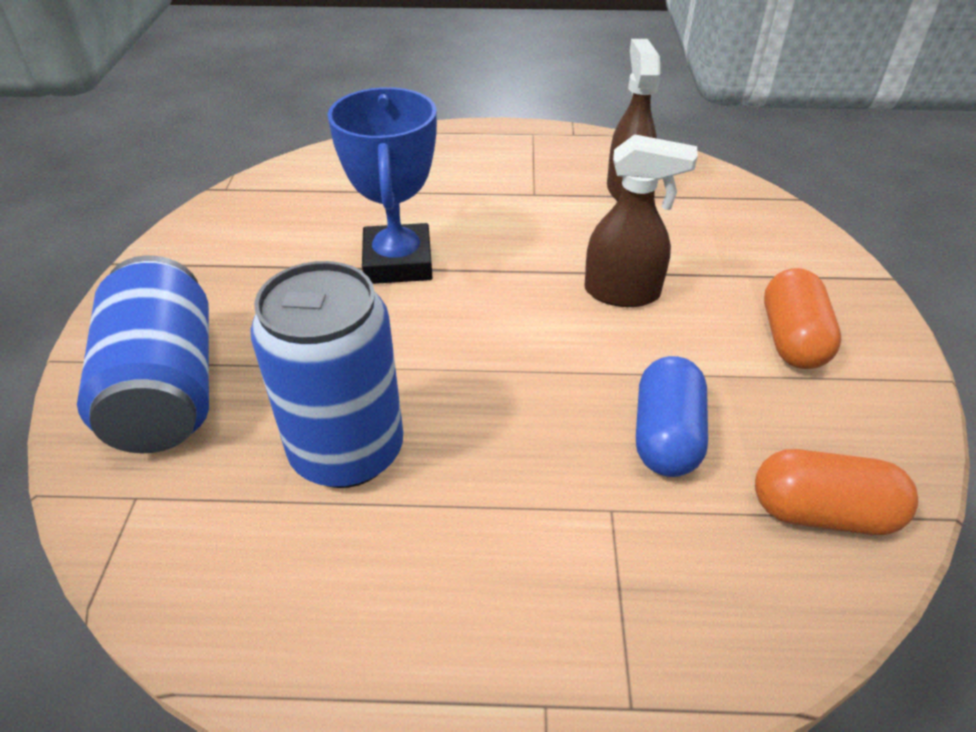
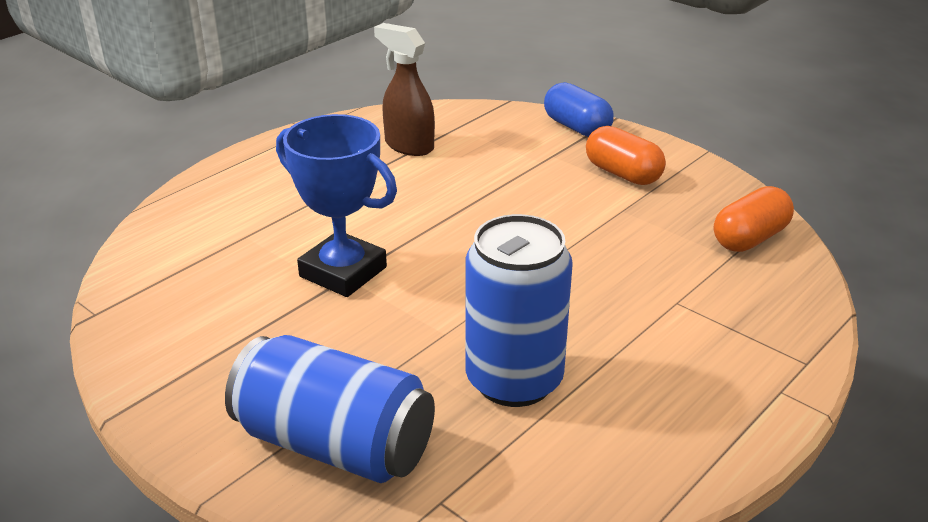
camera: 50 degrees left, 10 degrees down
brown spray bottle [585,134,698,307] -> none
blue capsule [636,356,708,477] -> blue capsule moved to [544,82,614,137]

